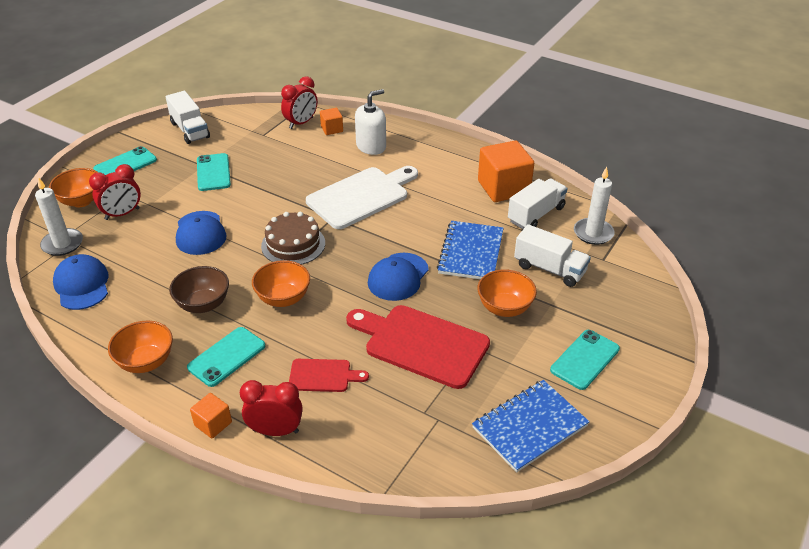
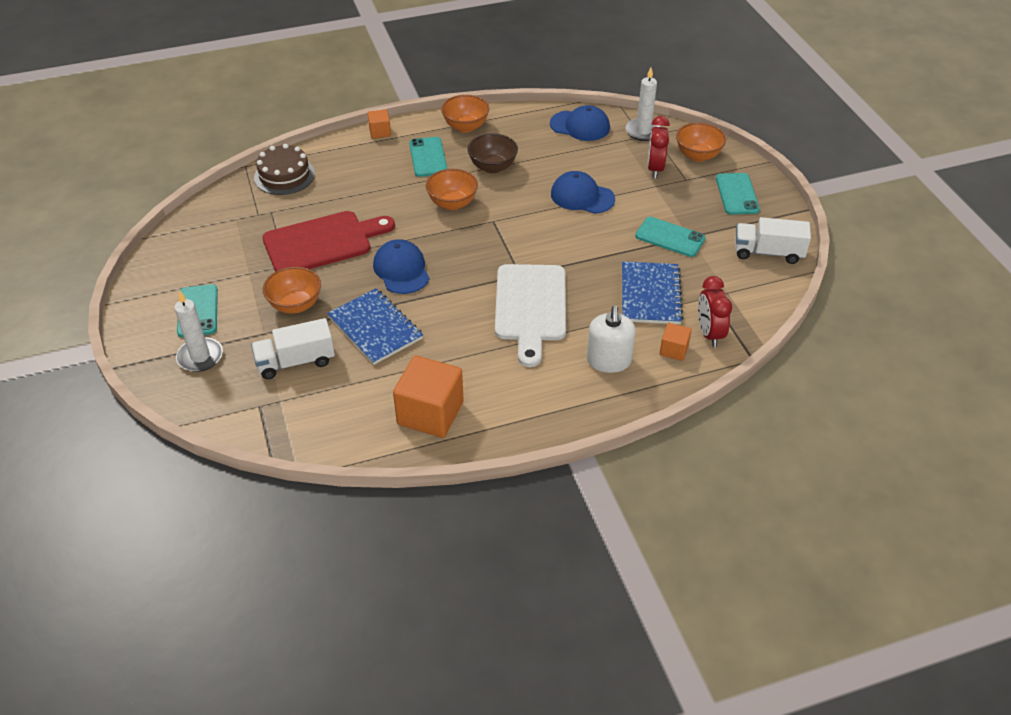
camera: 130 degrees right, 5 degrees up
red clock [240,380,303,436] -> none
brown cake [261,212,325,265] -> brown cake moved to [254,144,315,195]
red cutting board [289,359,369,392] -> none
blue notebook [472,380,590,473] -> blue notebook moved to [622,261,683,324]
white truck [508,178,568,229] -> none
white candle [574,167,614,245] -> white candle moved to [174,290,223,372]

